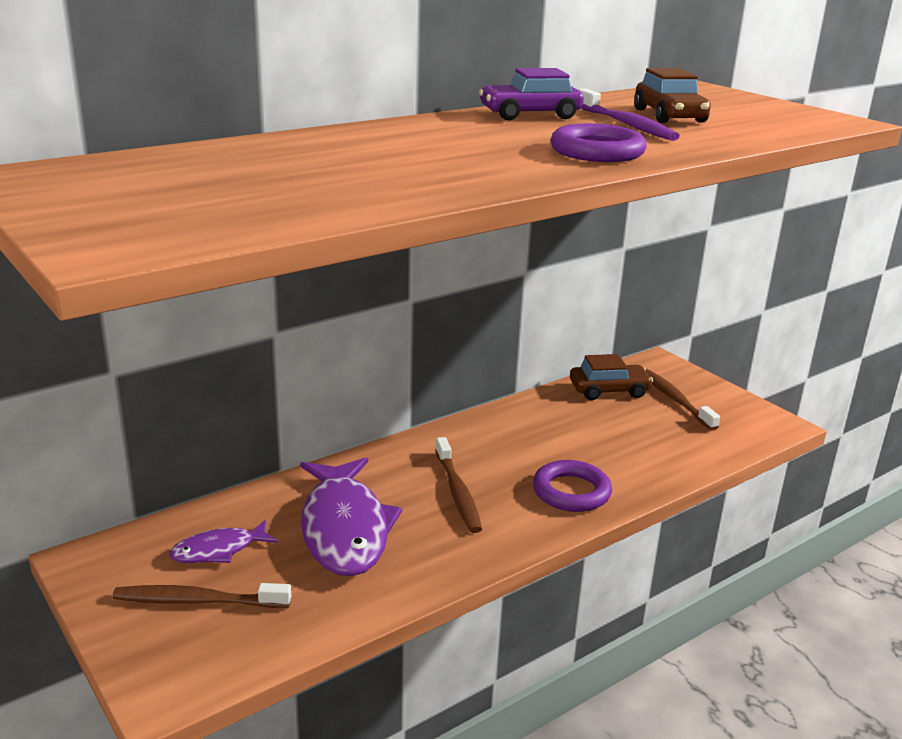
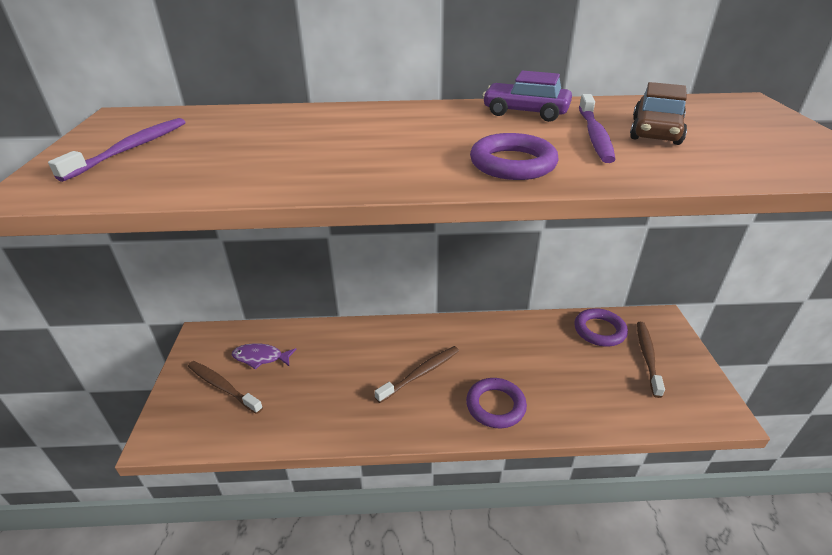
camera: 35 degrees right, 10 degrees up
purple fish [300,457,402,576] -> none
brown toothbrush [435,437,482,533] -> brown toothbrush turned 150 degrees counterclockwise [374,346,459,403]
brown car [570,354,653,400] -> purple ring [574,308,628,346]
none -> purple toothbrush [48,118,185,182]

